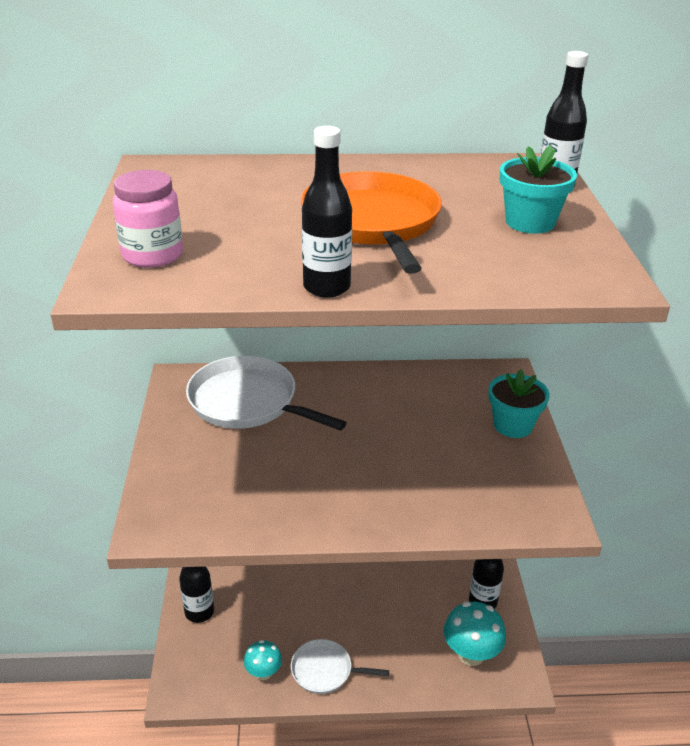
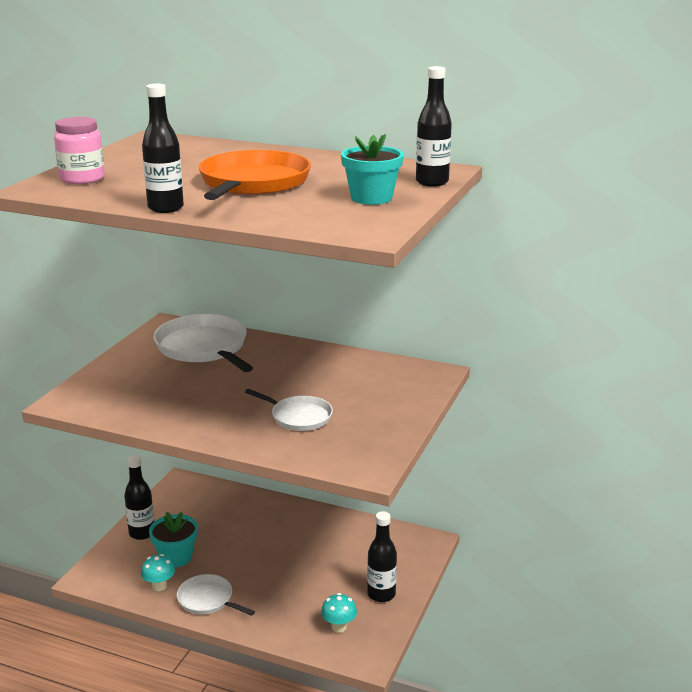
camera: 25 degrees right, 10 degrees down
turquoise mushroom [444,602,506,666] -> turquoise mushroom [321,593,357,633], size x0.61
turquoise flower pot [488,369,550,438] -> turquoise flower pot moved to [149,512,198,568]
none -> white pan [245,389,333,431]

